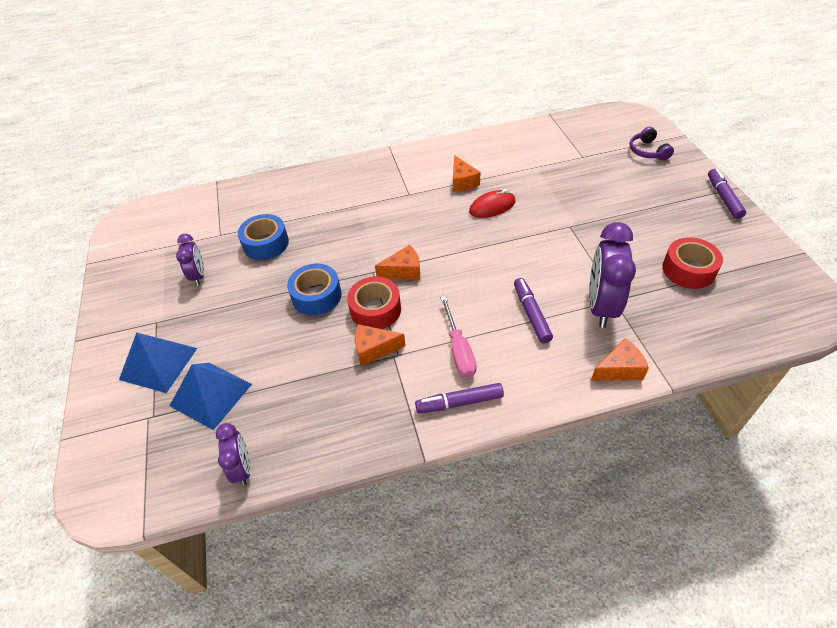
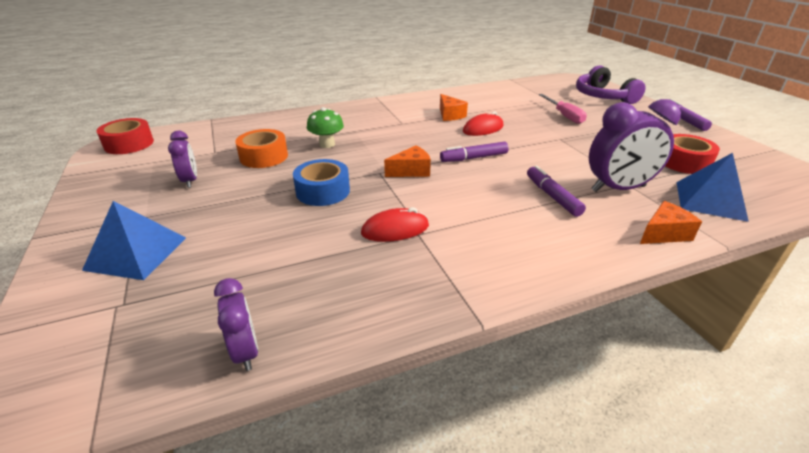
camera: 10 degrees left, 15 degrees down
blue pyramid [170,363,252,430] -> blue pyramid moved to [677,153,749,222]
blue tape [238,214,289,260] -> orange tape [235,129,288,168]
red tape [347,277,401,329] -> red tape moved to [96,118,154,154]
orange cheese [355,324,406,366] -> red mouse [361,207,429,242]
purple marker [415,383,504,413] -> purple marker moved to [440,141,509,162]
pink screwdriver [441,296,477,378] -> pink screwdriver moved to [539,94,587,124]
purple clock [589,222,636,328] -> purple clock turned 105 degrees counterclockwise [589,99,681,192]
purple headphones [629,127,674,161] -> purple headphones [576,65,646,104], size x1.69
none -> green mushroom [307,107,344,148]

